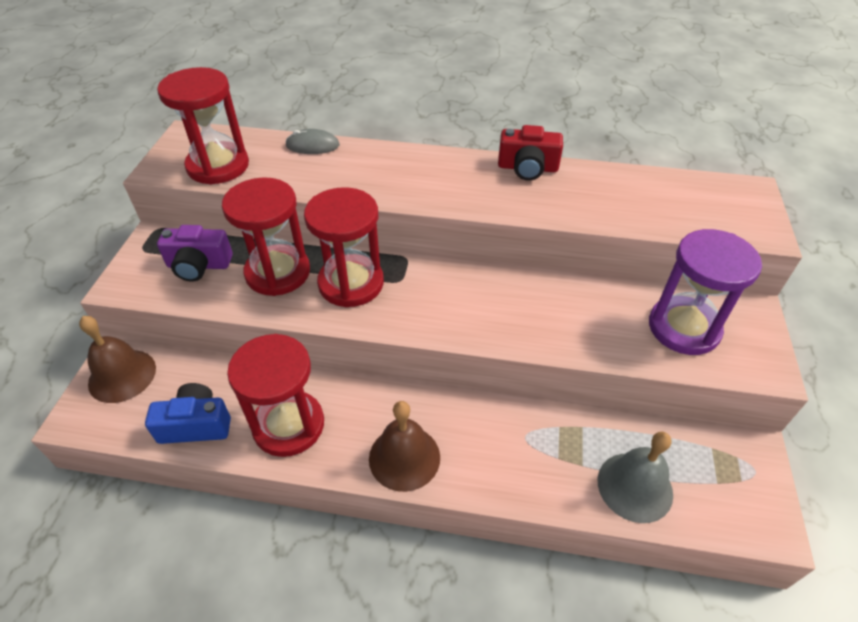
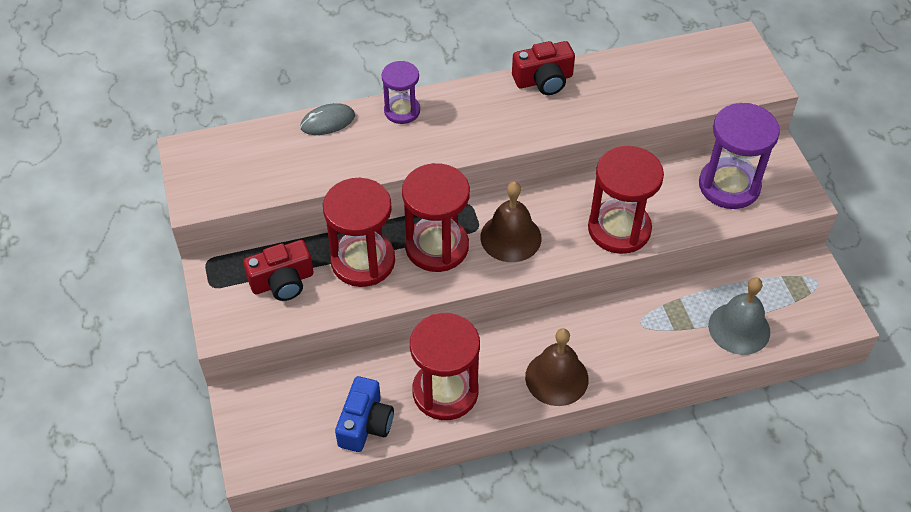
camera: 25 degrees left, 5 degrees up
brown bell [79,316,156,403] -> brown bell moved to [480,181,542,262]
blue camera [145,383,231,444] -> blue camera turned 135 degrees clockwise [335,376,394,452]
red hourglass [157,67,249,185] -> red hourglass moved to [588,146,664,254]
purple camera [157,225,233,282] -> red camera [243,240,314,301]
none -> purple hourglass [382,61,420,124]

